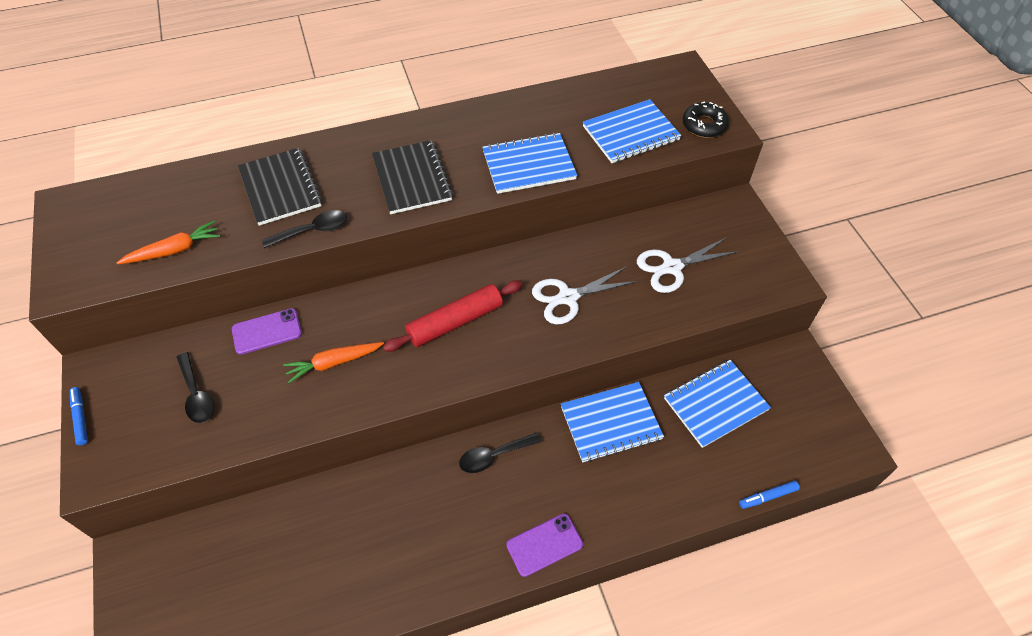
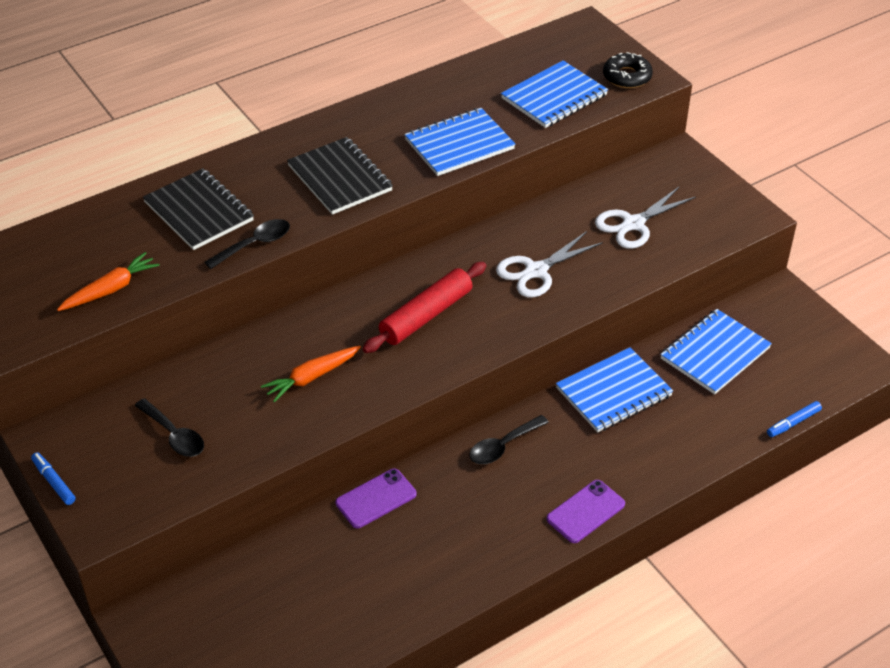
camera: 15 degrees left, 10 degrees down
purple phone [232,308,302,355] -> purple phone moved to [335,468,416,528]

